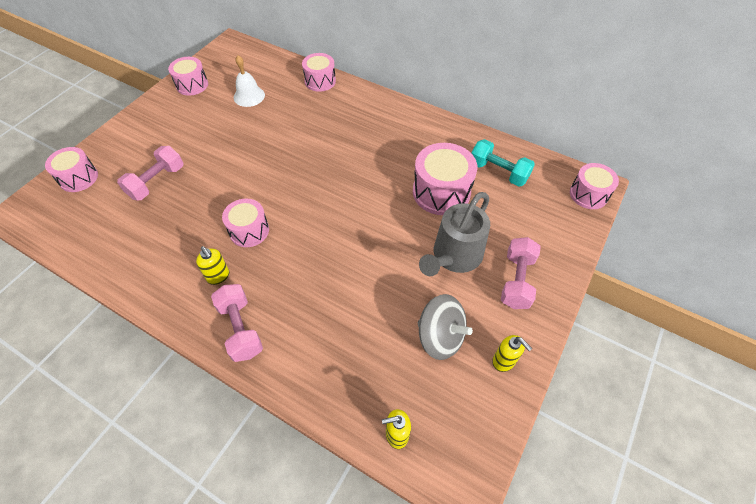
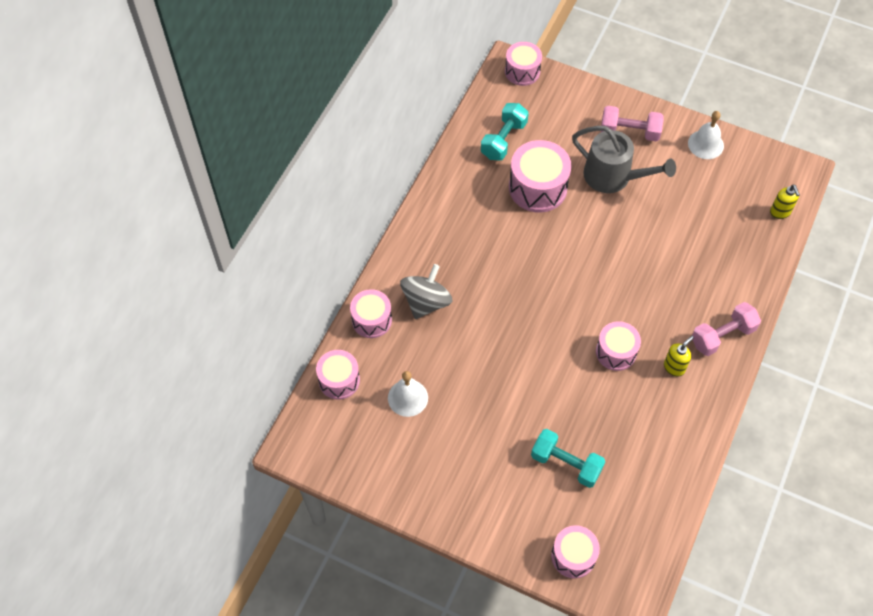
camera: 95 degrees left, 5 degrees up
pink dumbbell [117,146,183,200] -> turquoise dumbbell [531,429,606,488]
pink drum [168,57,208,96] -> pink drum moved to [316,350,360,400]
grey spinning top [418,294,473,360] -> grey spinning top moved to [400,264,453,319]
yellow soap dispenser [492,335,532,372] -> white bell [688,111,724,159]

